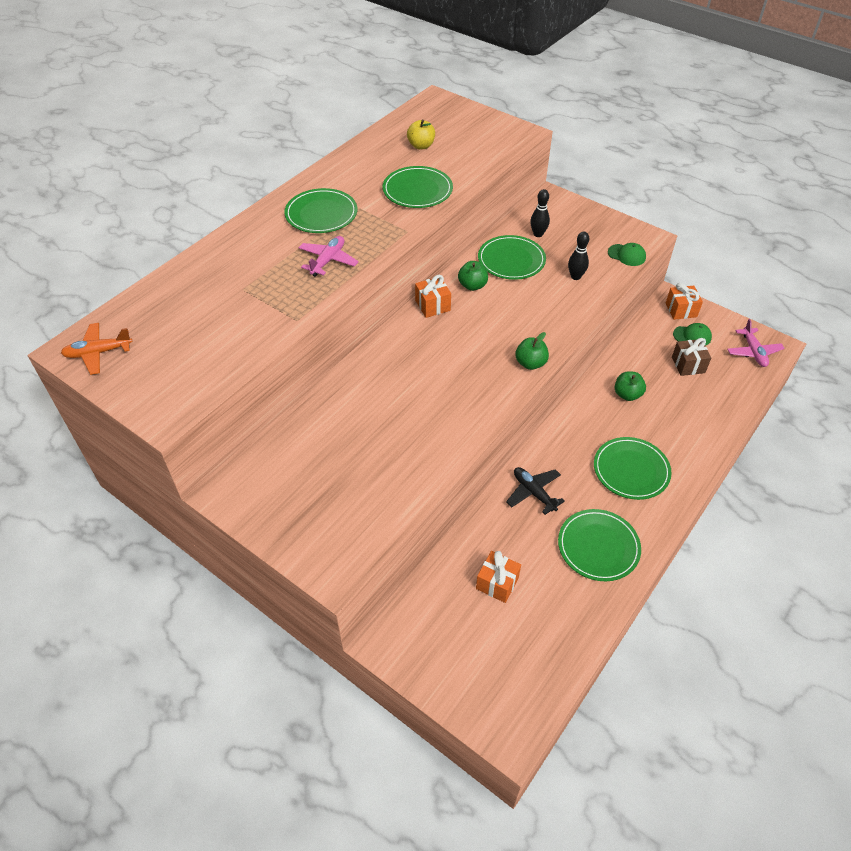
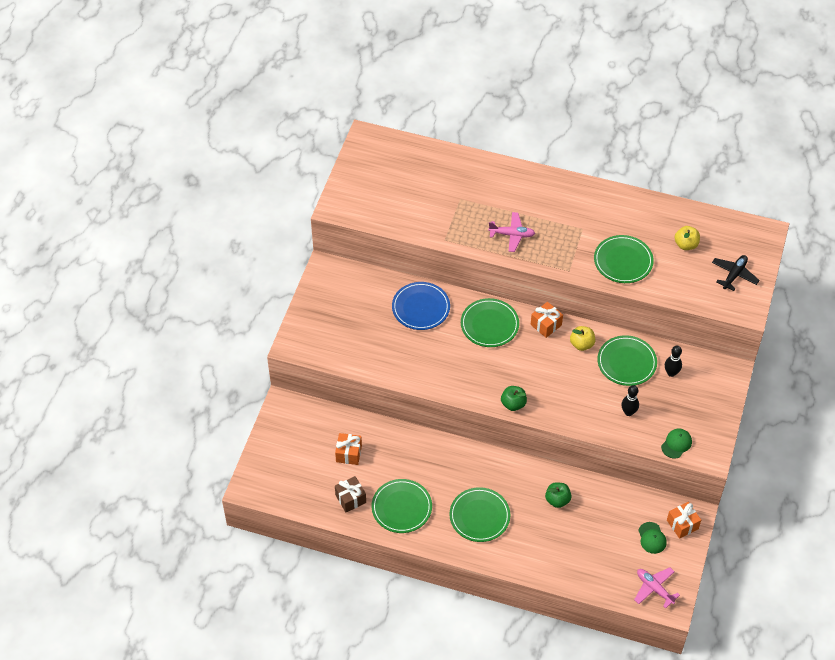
camera: 70 degrees right, 5 degrees up
orange plane [61,323,133,375] -> none
green plate [284,188,357,233] -> green plate moved to [461,298,519,347]
green apple [458,261,488,291] -> yellow apple [570,326,595,351]
black plane [506,467,565,515] -> black plane moved to [712,255,760,291]
green cap [608,243,646,266] -> green cap turned 150 degrees counterclockwise [661,429,692,458]
brown gift [672,338,711,376] -> brown gift moved to [335,476,366,512]
pink plane [727,319,785,367] -> pink plane turned 75 degrees clockwise [634,567,680,608]
none -> blue plate [392,282,450,330]

